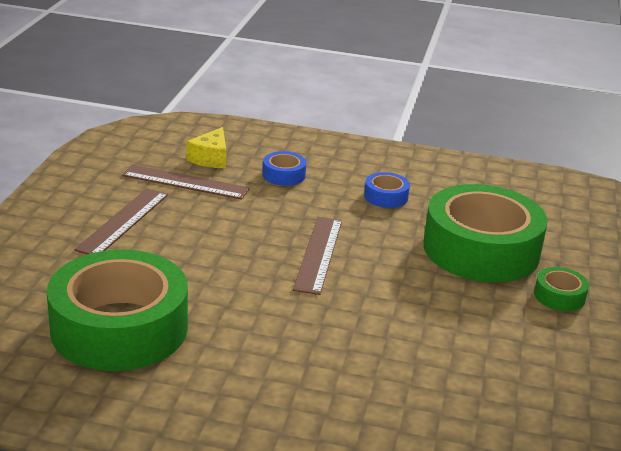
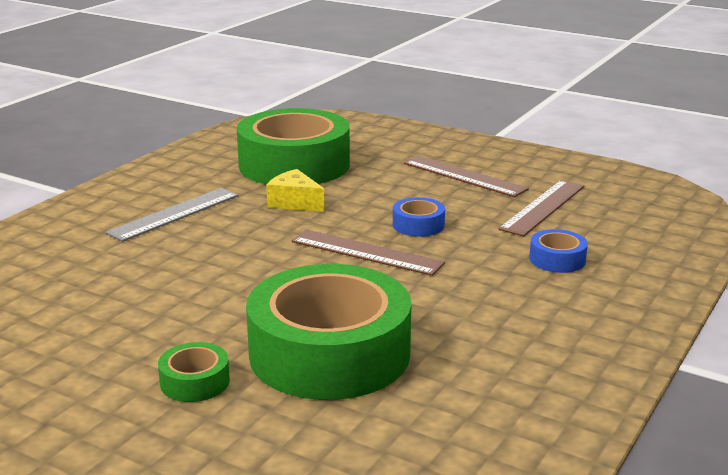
camera: 110 degrees right, 5 degrees down
yellow cheese [187,127,226,168] -> yellow cheese moved to [266,169,325,212]
blue tape [364,172,410,208] -> blue tape moved to [393,197,445,237]
none -> grey ruler [105,188,239,242]

